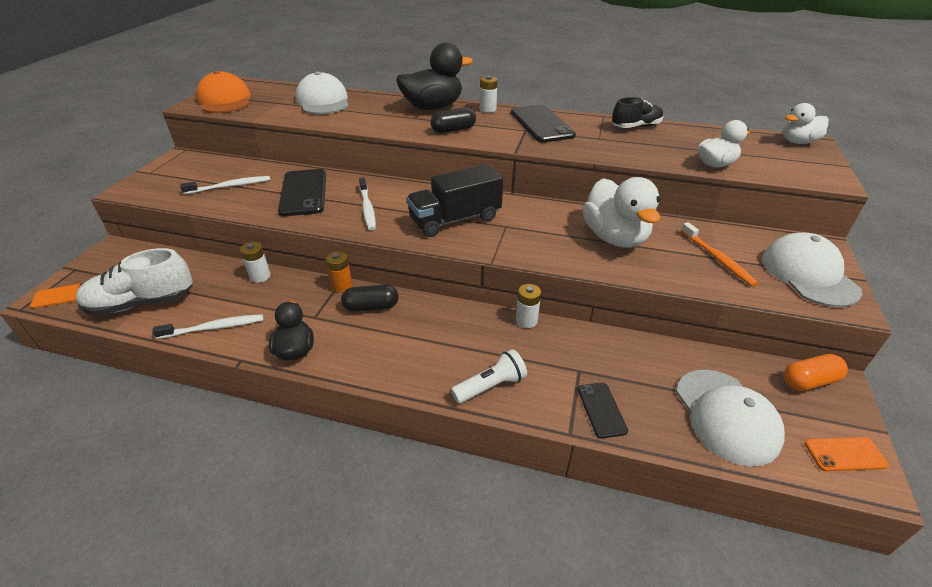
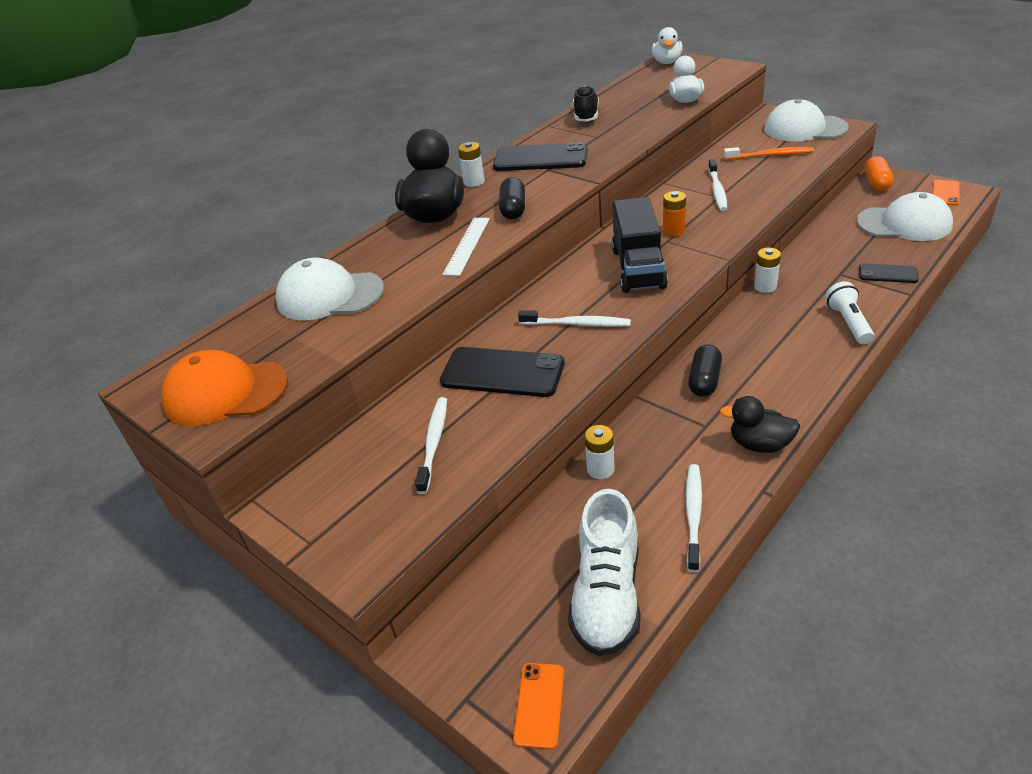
camera: 60 degrees left, 0 degrees up
orange battery [326,251,352,293] -> orange battery moved to [663,191,686,237]
white duck [583,177,661,248] -> white toothbrush [708,159,727,211]
none -> white ruler [442,218,490,276]

